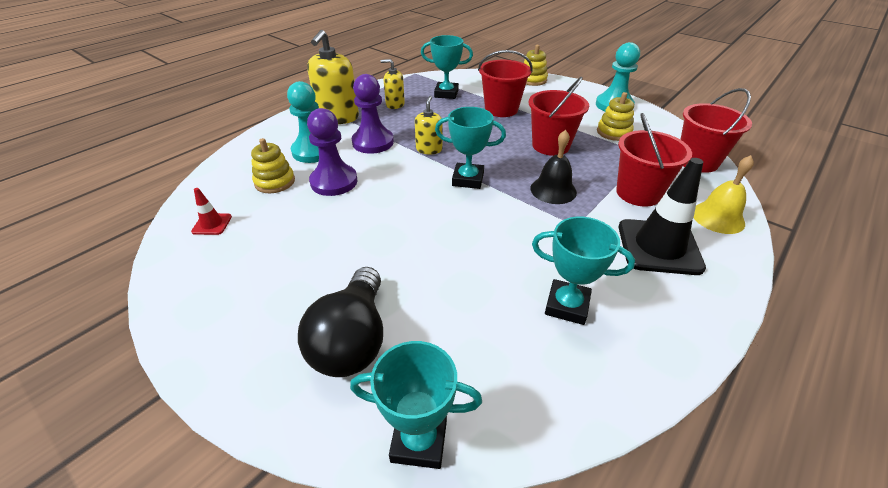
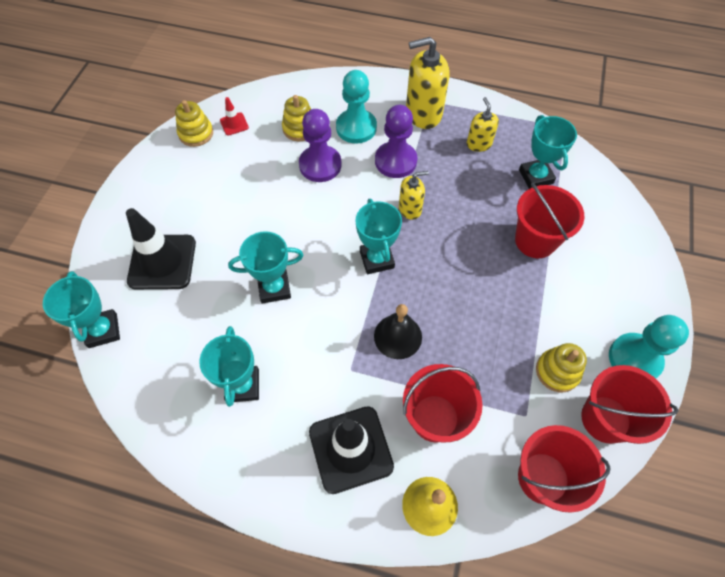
camera: 65 degrees right, 20 degrees up
black light bulb [298,267,383,377] -> black traffic cone [126,208,196,289]
yellow stacking toy [524,45,548,86] -> yellow stacking toy moved to [175,100,213,147]
red bucket [529,77,589,156] -> red bucket moved to [581,365,678,444]
none -> turquoise trophy [228,231,303,304]

